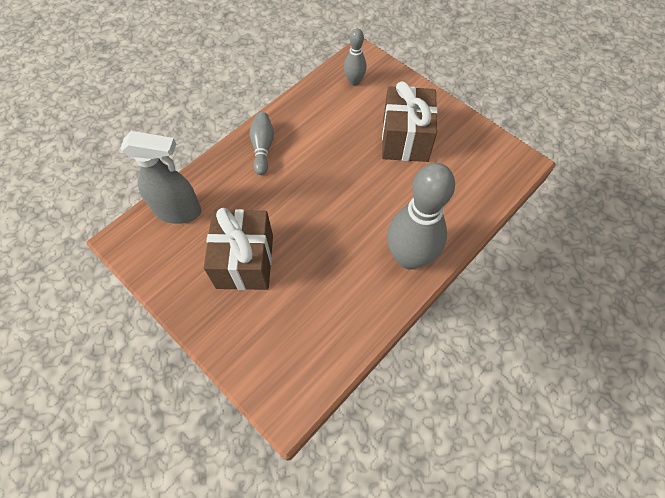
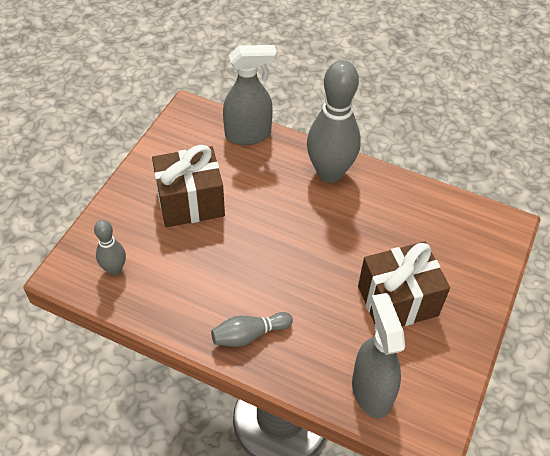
camera: 110 degrees left, 10 degrees down
none -> grey spray bottle [223,45,277,145]

